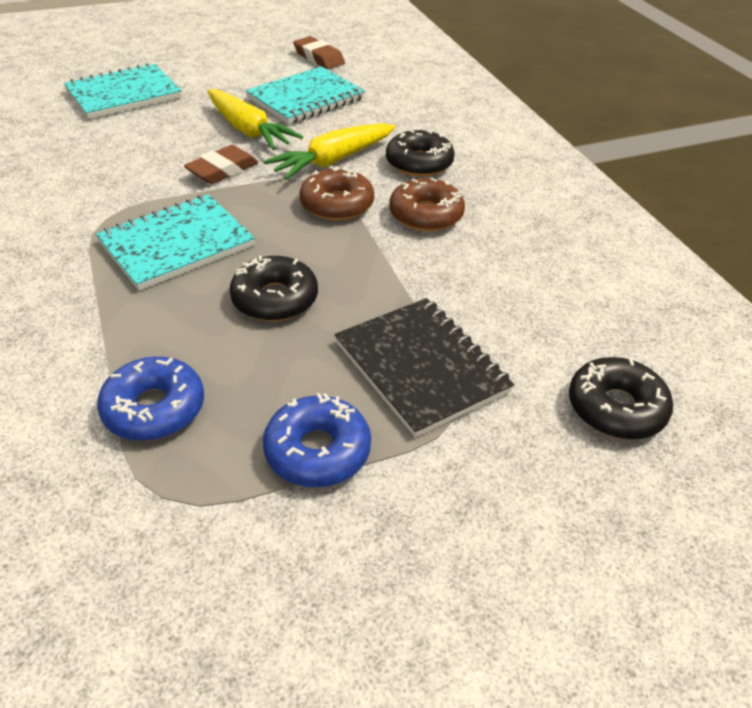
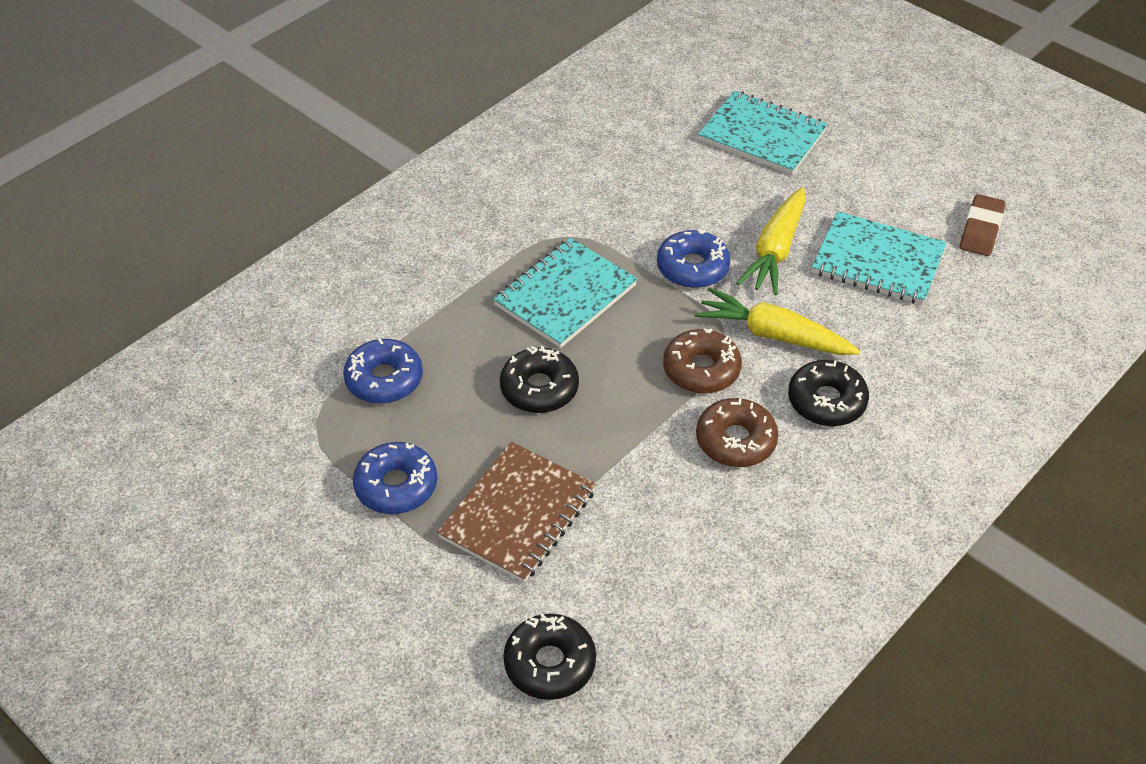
camera: 65 degrees right, 5 degrees up
turquoise notebook [95,194,255,291] -> turquoise notebook turned 75 degrees counterclockwise [493,238,638,348]
brown eraser [184,145,259,184] -> blue donut [657,229,731,288]
black notebook [334,298,514,437] -> brown notebook [437,442,596,583]

